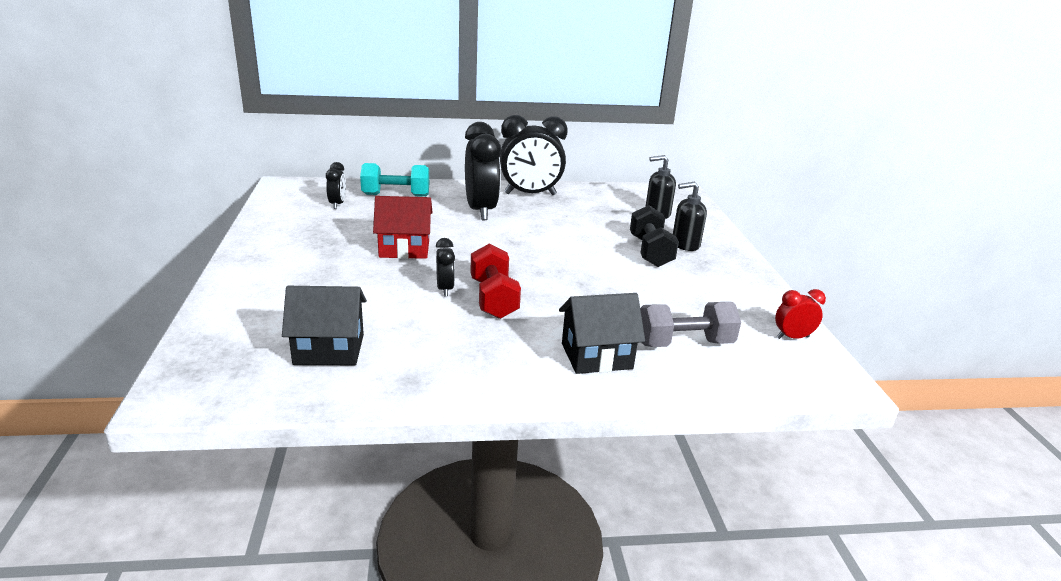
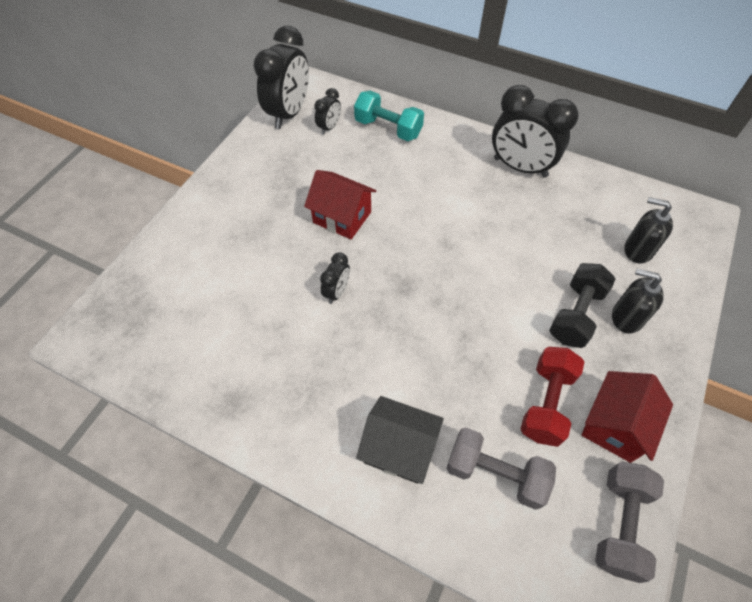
camera: 35 degrees right, 30 degrees up
black house [282,286,367,365] -> none
black clock [465,122,501,220] -> black clock moved to [253,26,309,129]
red dumbbell [470,243,521,319] -> red dumbbell moved to [520,347,584,447]
red clock [775,289,826,339] -> grey dumbbell [595,461,664,583]
none -> red house [582,371,673,463]

